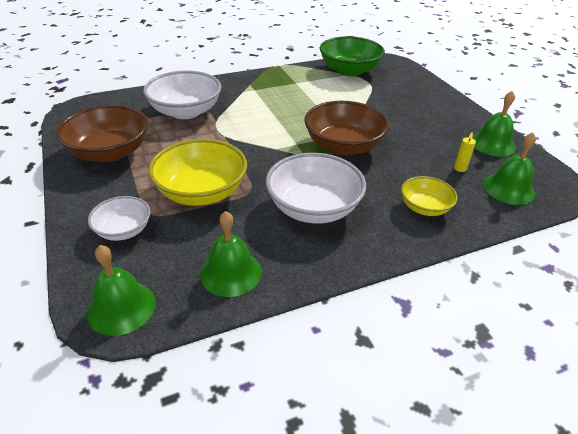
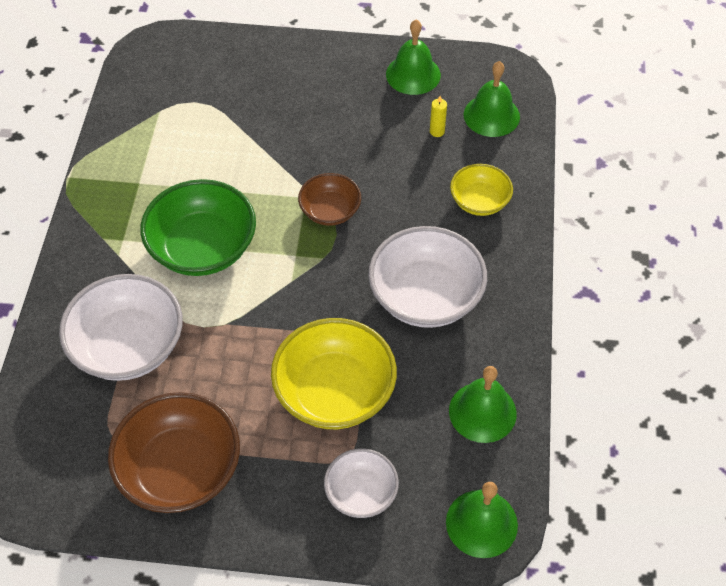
camera: 60 degrees left, 15 degrees up
brown bowl [304,101,389,156] -> brown bowl [298,173,361,226], size x0.57
green bowl [320,36,385,77] -> green bowl moved to [140,179,256,276]

